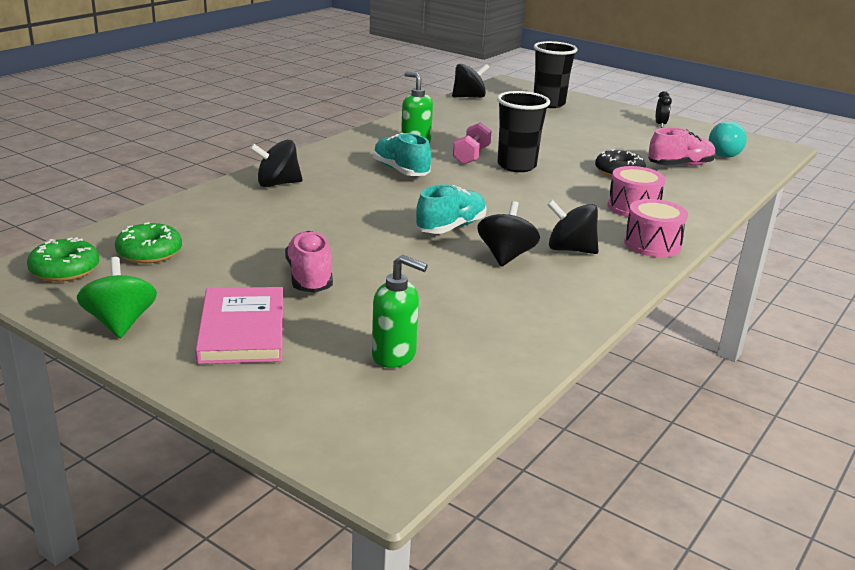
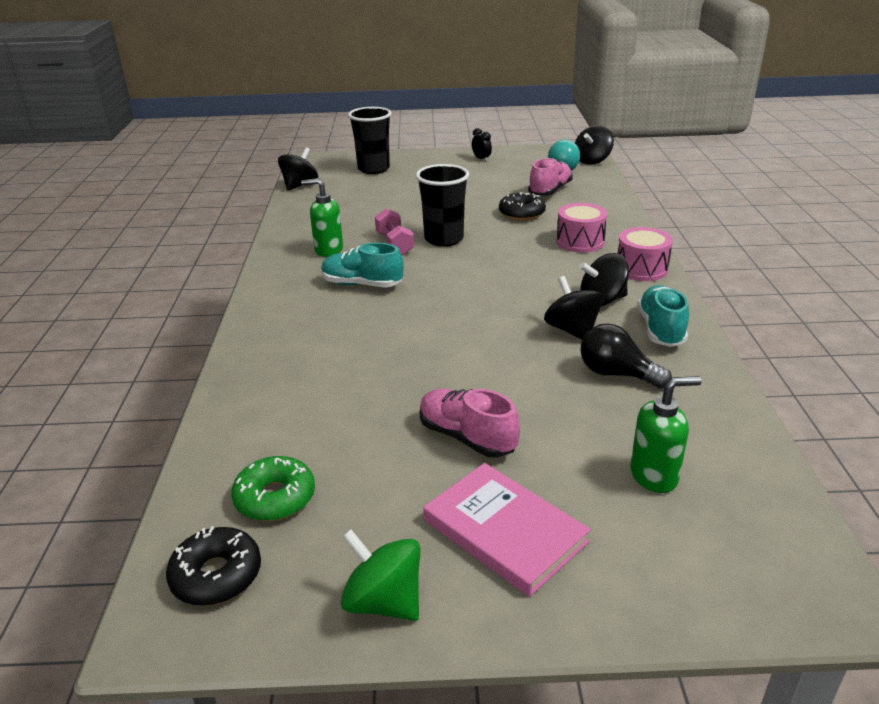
camera: 35 degrees left, 5 degrees up
green donut [27,237,99,282] -> black donut [166,526,261,606]
black spinning top [250,140,303,187] -> black spinning top moved to [575,125,614,165]
turquoise shoe [416,184,487,234] -> turquoise shoe moved to [637,285,689,347]
none -> black light bulb [580,323,672,389]

